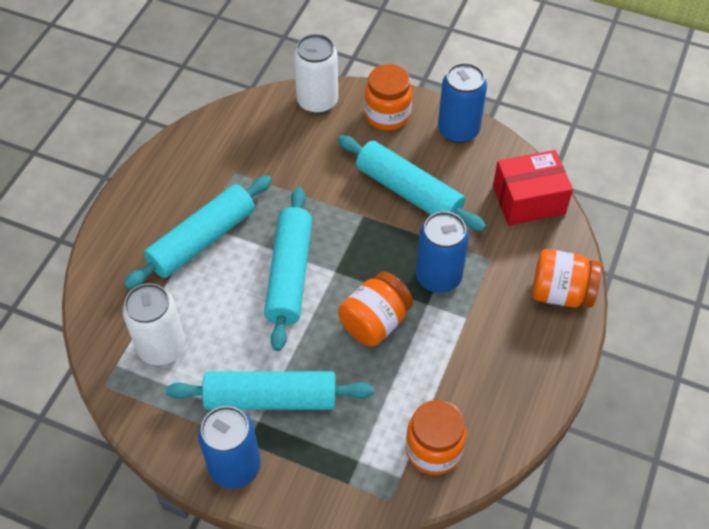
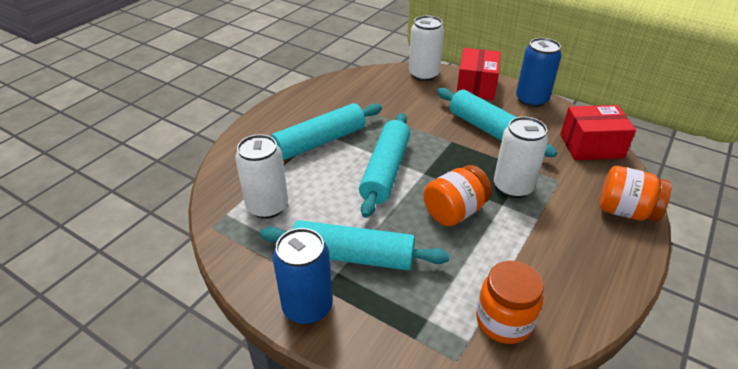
camera: 10 degrees right, 15 degrees down
orange jar [365,64,412,131] -> red box [457,48,501,100]
blue can [416,211,469,293] -> white can [494,117,548,198]

